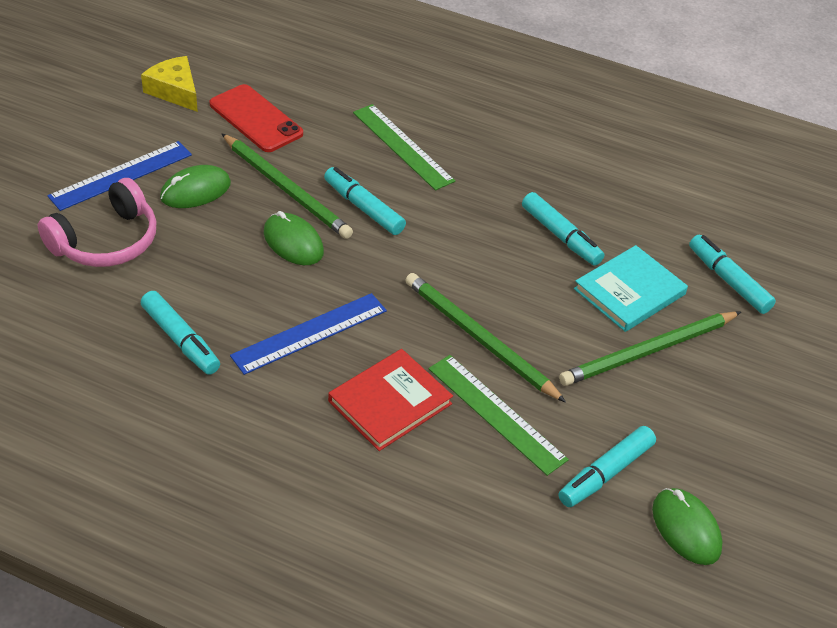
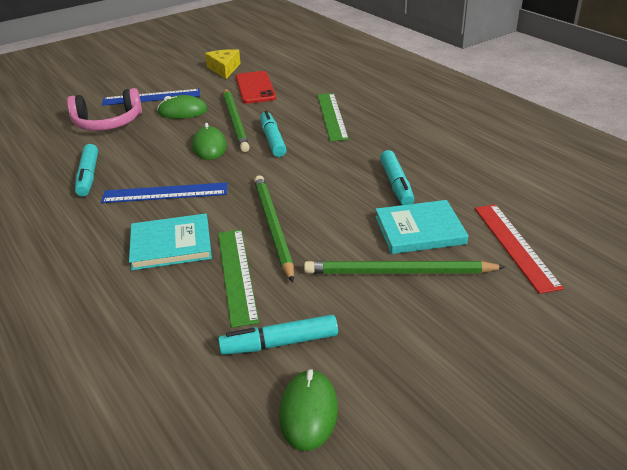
camera: 35 degrees right, 10 degrees down
red book [328,349,453,451] -> turquoise book [129,214,212,270]
turquoise marker [689,235,776,314] -> red ruler [475,204,564,294]

